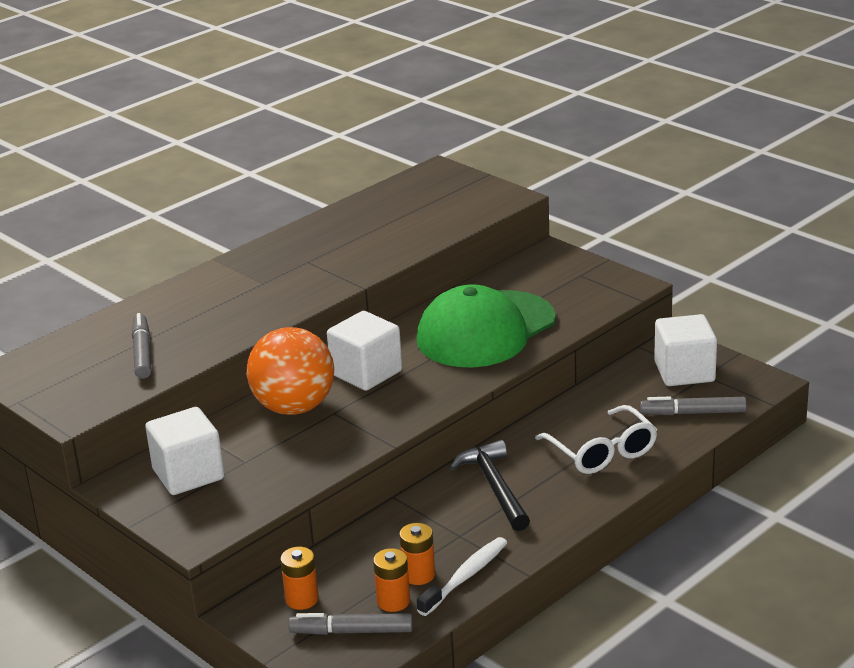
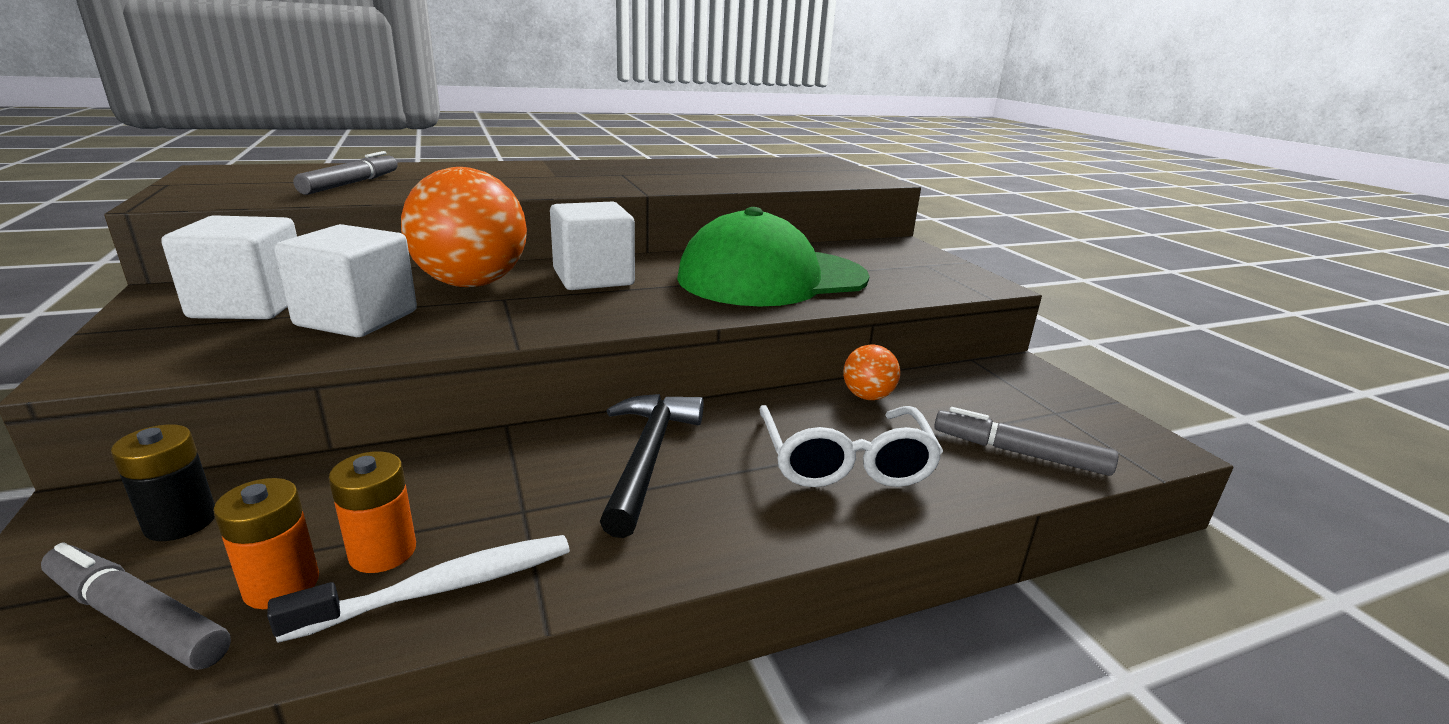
camera: 20 degrees right, 5 degrees down
orange battery [280,547,319,610] -> black battery [111,424,215,541]
white cube [654,314,717,386] -> white cube moved to [274,224,417,337]
none -> orange ball [843,344,900,400]

